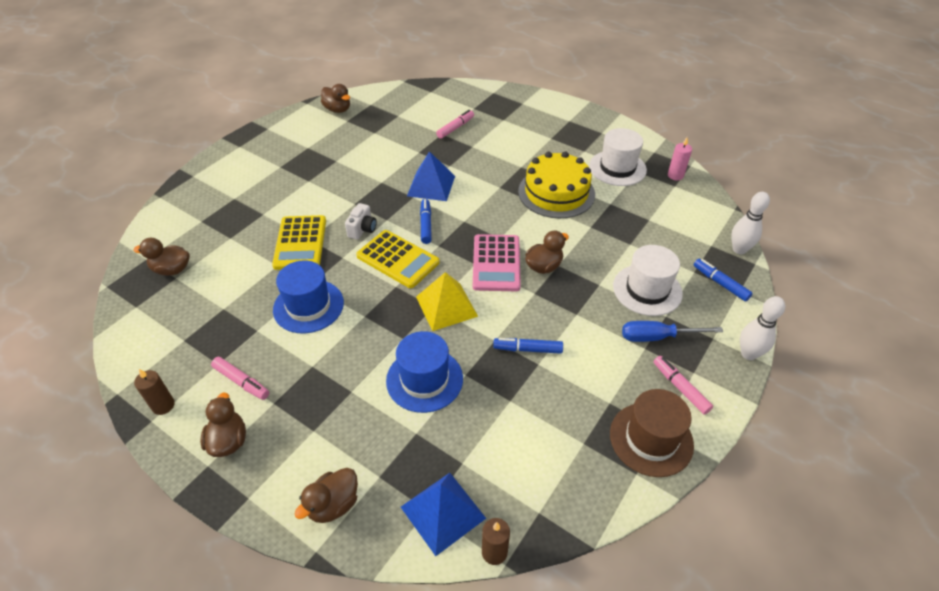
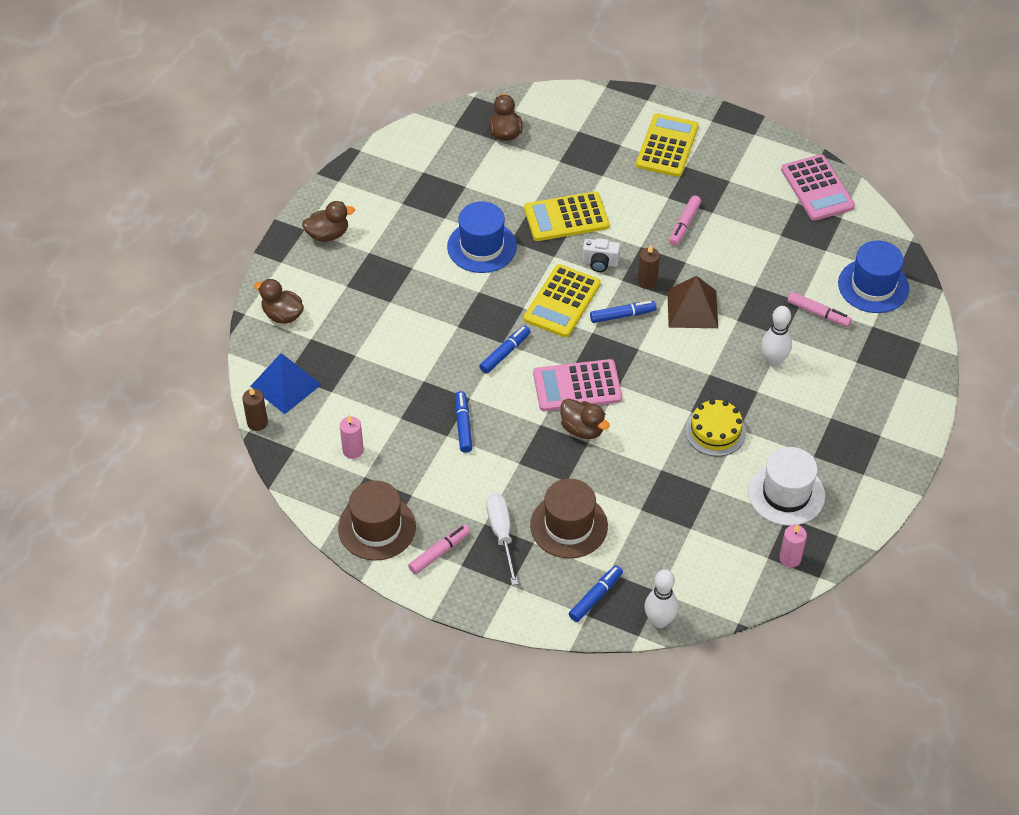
camera: 80 degrees right, 5 degrees up
brown candle [134,369,175,415] -> brown candle moved to [638,245,660,289]
pink marker [211,357,269,400] -> pink marker moved to [669,195,701,246]
brown duck [321,84,350,113] -> pink calculator [781,154,855,221]
blue hat [386,331,463,413] -> blue hat moved to [838,240,909,313]
blue pyramid [407,151,455,201] -> brown pyramid [667,276,718,328]
yellow pyramid [416,272,478,331] -> blue marker [479,325,531,374]
yellow cake [518,152,595,218] -> yellow cake [685,399,746,456], size x0.63
white hat [613,245,683,316] -> brown hat [530,479,608,559]
blue screwdriver [622,321,723,342] -> white screwdriver [486,493,518,585]
white bowling pin [740,296,785,360] -> white bowling pin moved to [761,306,792,367]
none -> pink candle [340,415,364,459]
none -> yellow calculator [636,113,699,177]

